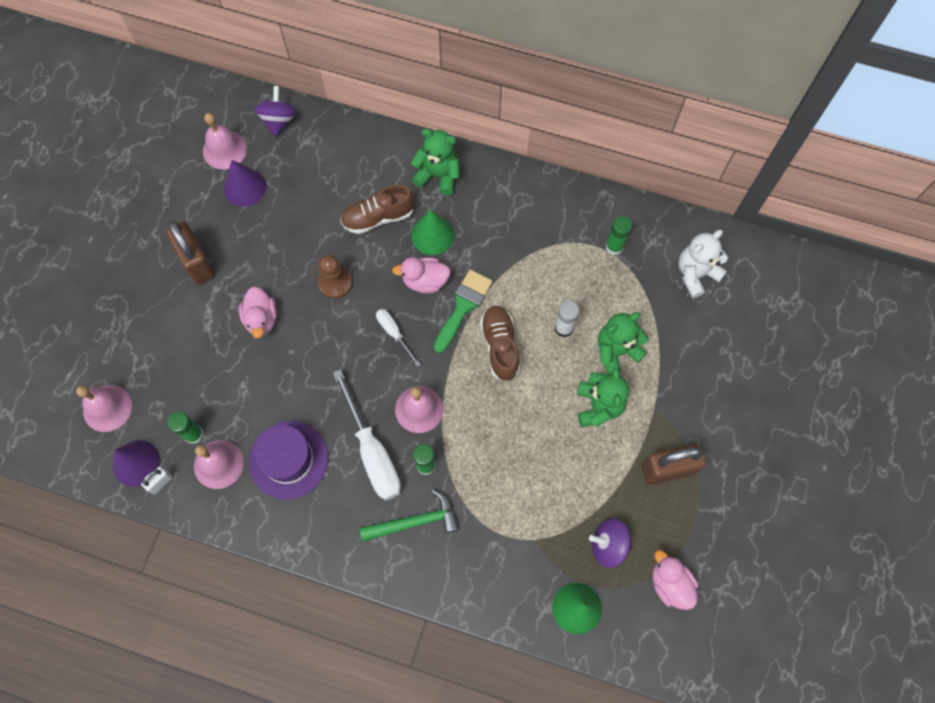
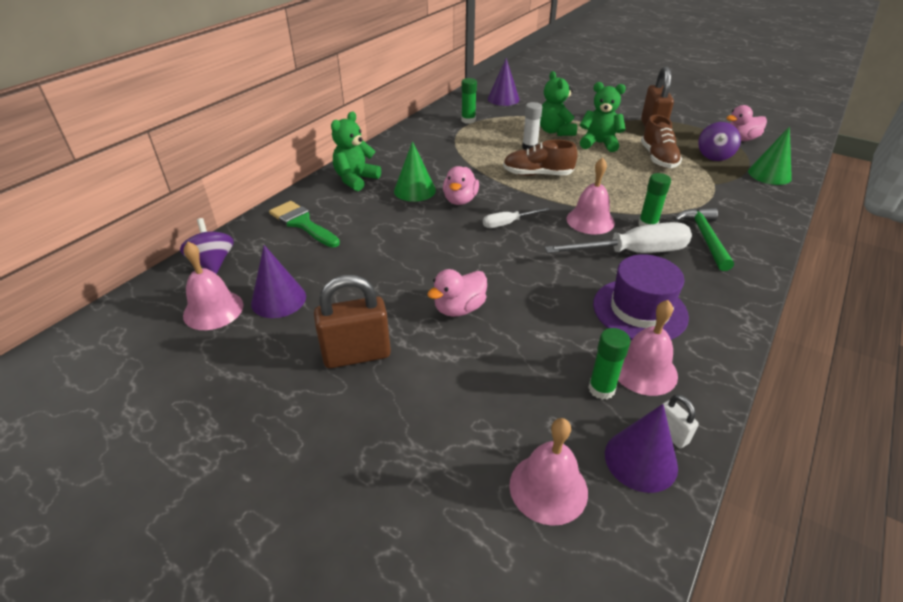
camera: 75 degrees left, 30 degrees down
pink duck [239,287,277,338] -> pink duck turned 135 degrees clockwise [427,269,487,317]
purple spinning top [254,86,297,137] -> purple spinning top turned 45 degrees clockwise [180,218,234,274]
brown pawn [318,254,352,299] -> none
brown shoe [340,185,415,234] -> brown shoe moved to [641,115,682,168]
green brush [434,270,493,353] -> green brush moved to [269,201,340,248]
white teddy bear [678,230,728,298] -> purple cone [488,58,520,106]

